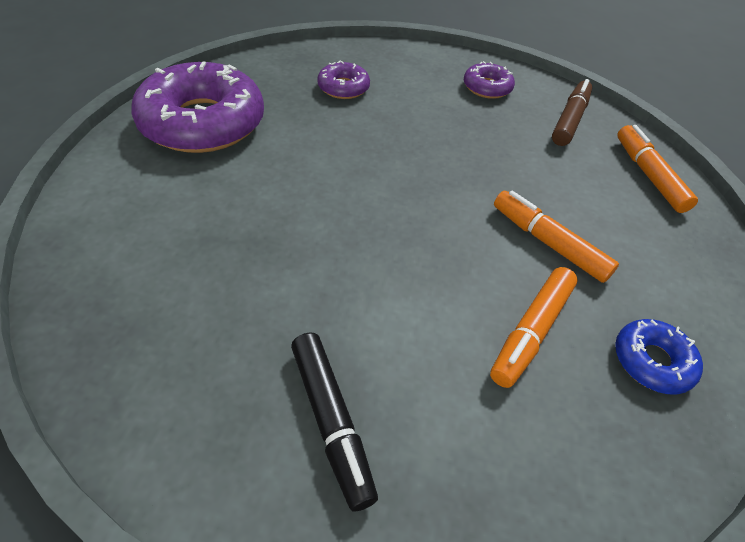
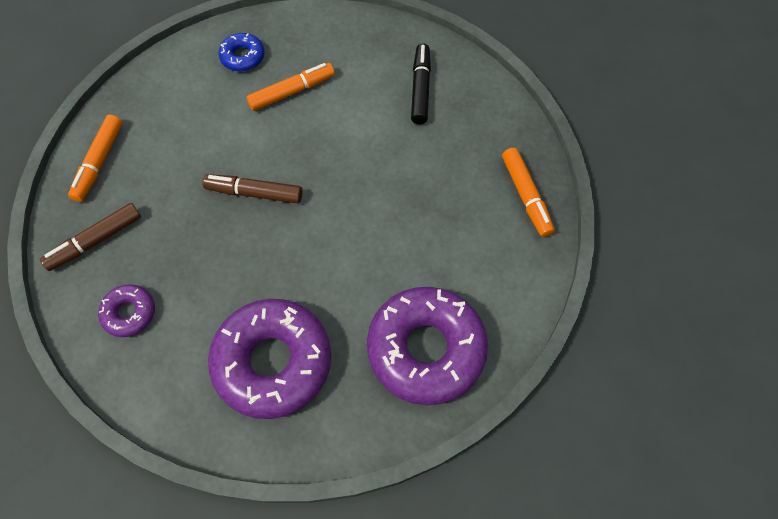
camera: 150 degrees left, 15 degrees up
purple donut [317,61,370,99] -> purple donut [208,299,331,419], size x2.12
orange marker [494,191,619,283] -> orange marker moved to [502,148,555,237]
none -> brown marker [202,174,302,204]

